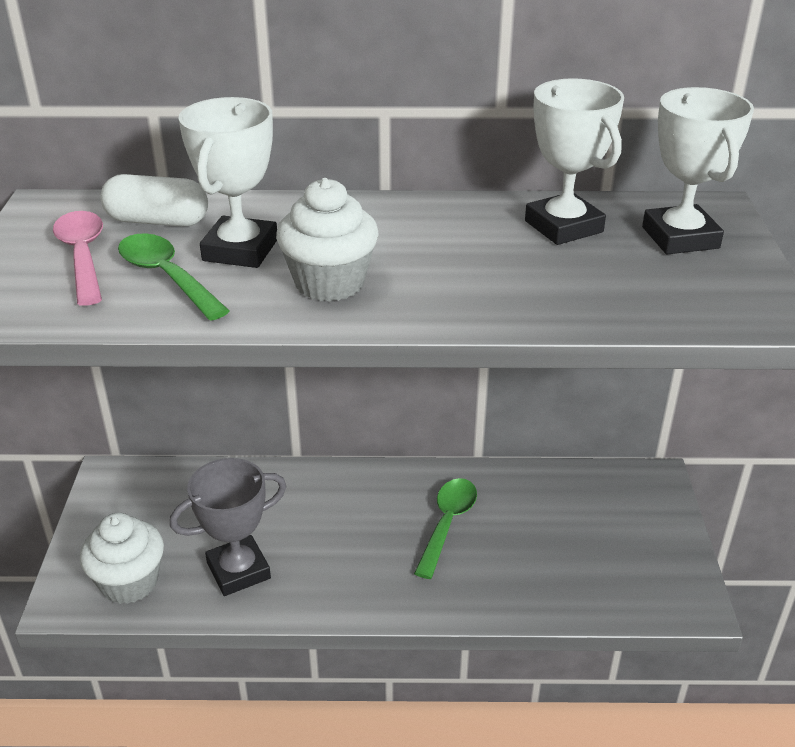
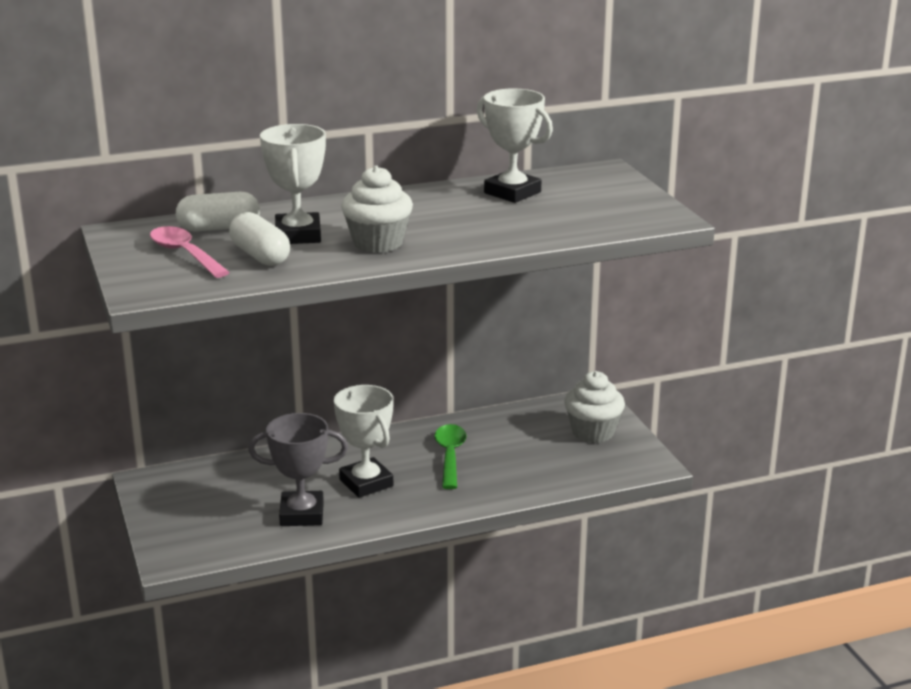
camera: 20 degrees left, 10 degrees down
white cupcake [80,513,164,604] -> white cupcake moved to [564,371,625,443]
green spoon [118,233,230,321] -> white capsule [229,212,290,266]
grey trophy [170,458,287,596] -> grey trophy turned 45 degrees clockwise [248,413,348,526]
white trophy [642,87,754,254] -> white trophy moved to [334,385,393,498]

